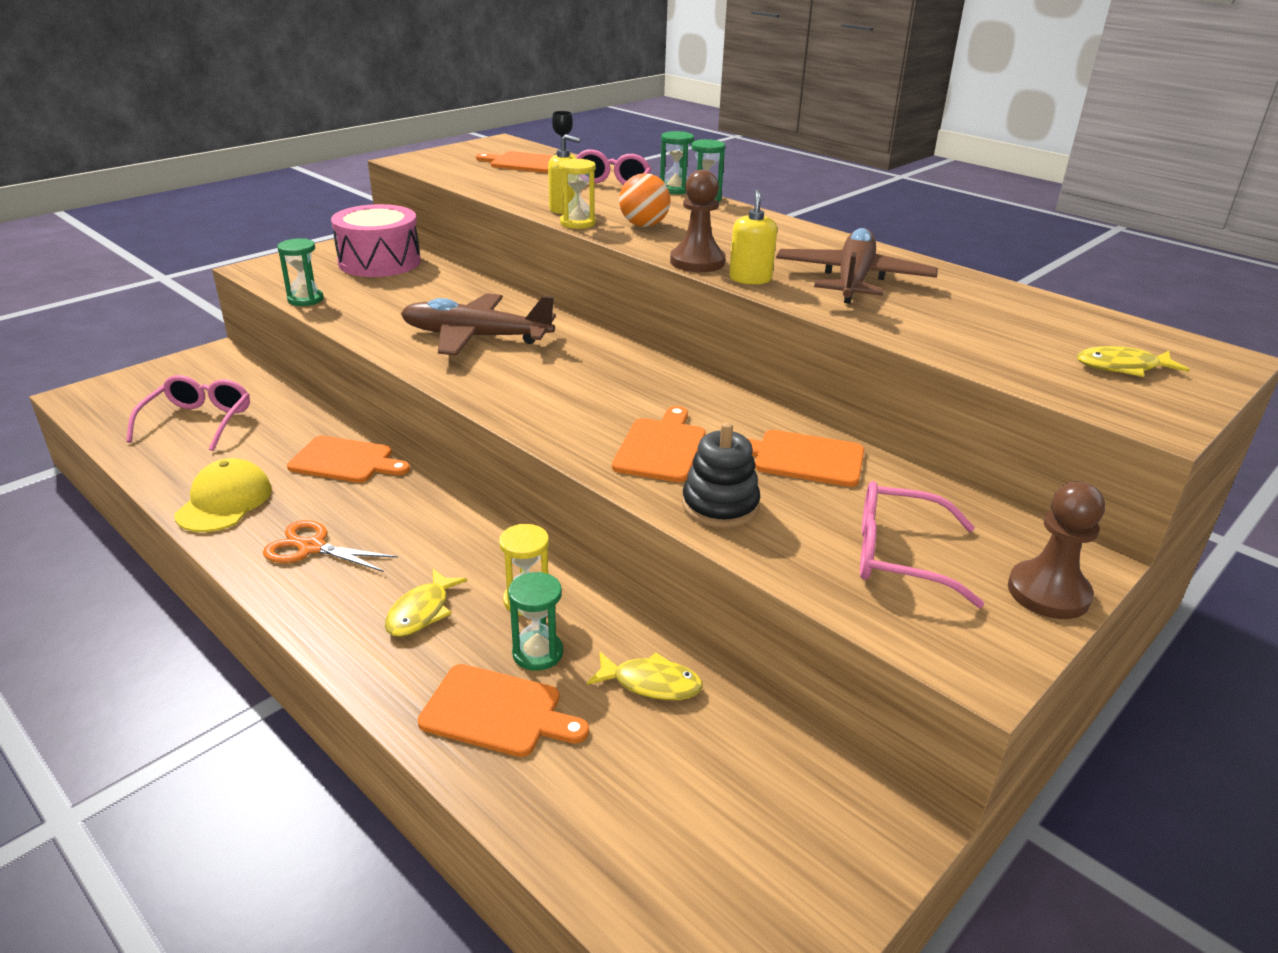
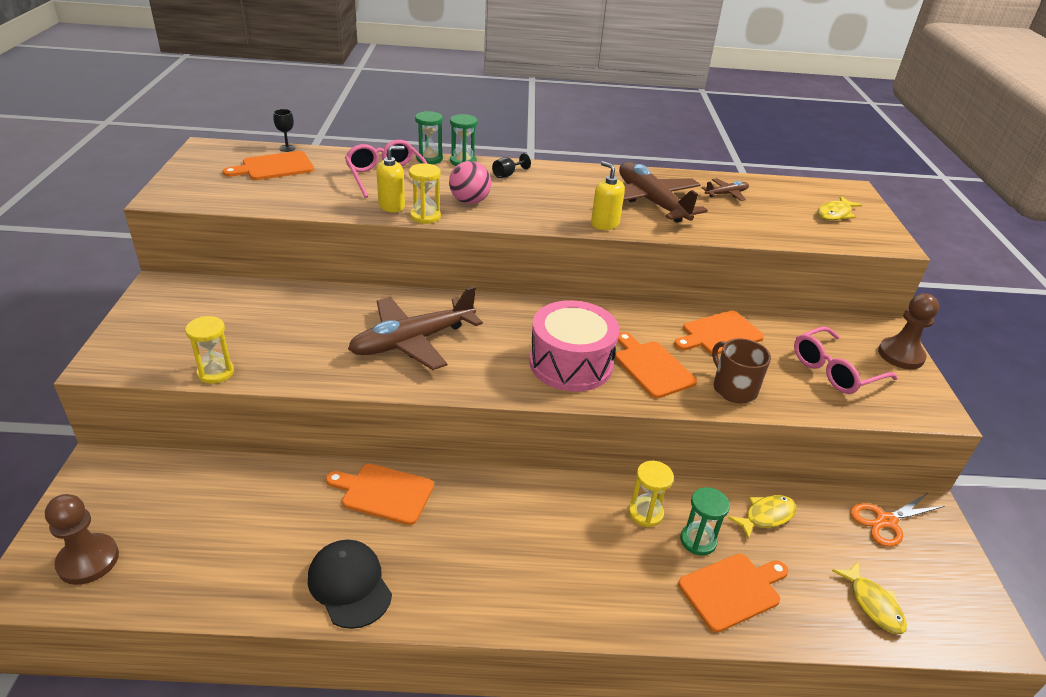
camera: 45 degrees left, 5 degrees up
pink glasses [126,375,250,451] -> none
yellow cap [174,458,272,532] -> black cap [308,540,392,629]
orange scissors [263,520,398,572] -> orange scissors moved to [850,493,944,547]
green hourglass [277,238,324,306] -> yellow hourglass [185,316,234,384]
orange cutting board [287,435,410,483] -> orange cutting board turned 135 degrees counterclockwise [326,464,434,525]
pink drum [331,204,421,277] -> pink drum moved to [529,300,620,392]
yellow fish [385,569,467,637] -> yellow fish moved to [832,562,907,634]
orange ball [619,173,671,227] -> pink ball [449,161,491,204]
brown pawn [670,170,726,272] -> brown pawn moved to [45,494,119,585]
black stacking toy [682,422,760,528] -> brown mug [712,338,771,403]
none -> black goblet [492,153,531,178]
none -> brown plane [701,178,749,201]

